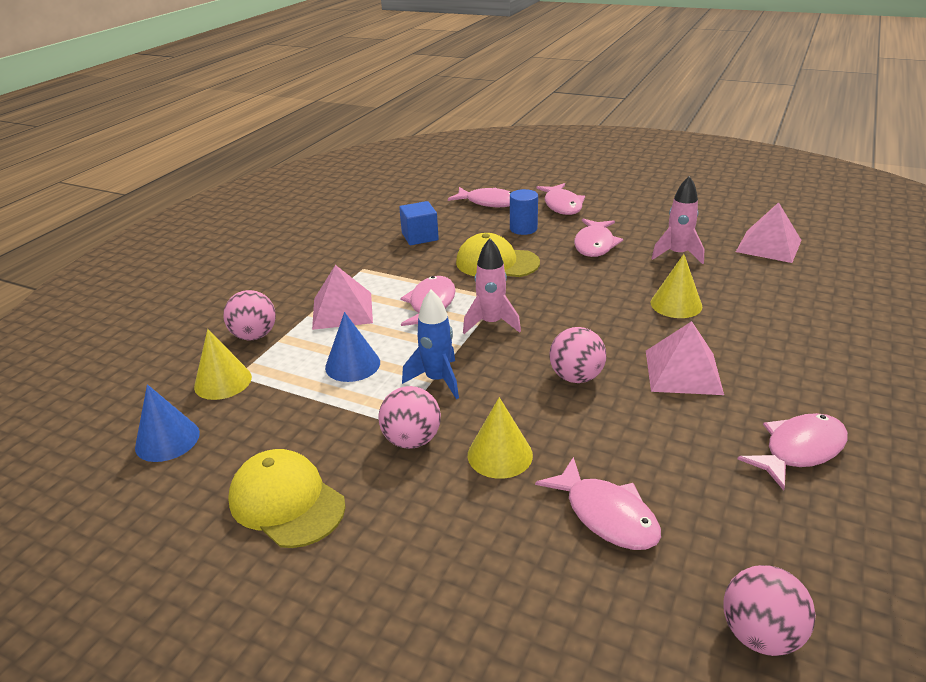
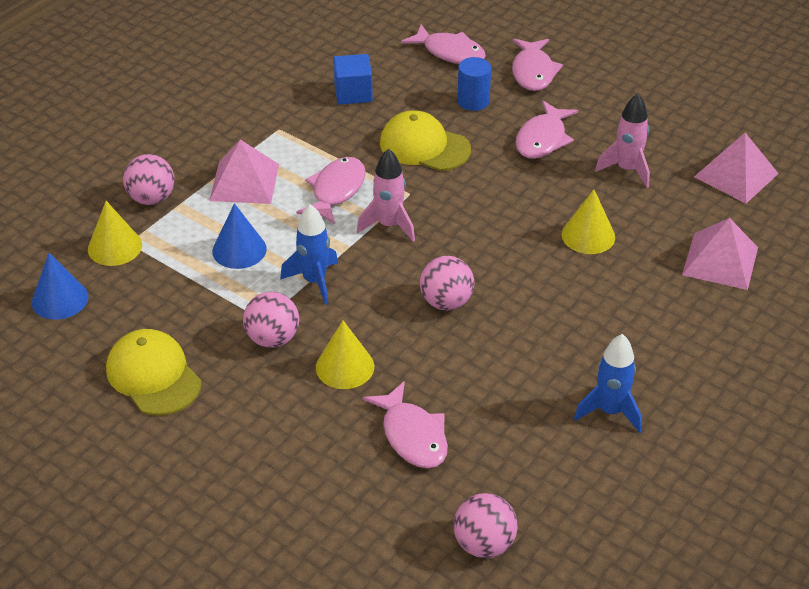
camera: 10 degrees right, 10 degrees up
pink pyramid [646,321,724,395] -> pink pyramid moved to [682,218,758,290]
pink fish [738,413,848,490] -> blue rocket [574,334,642,433]

